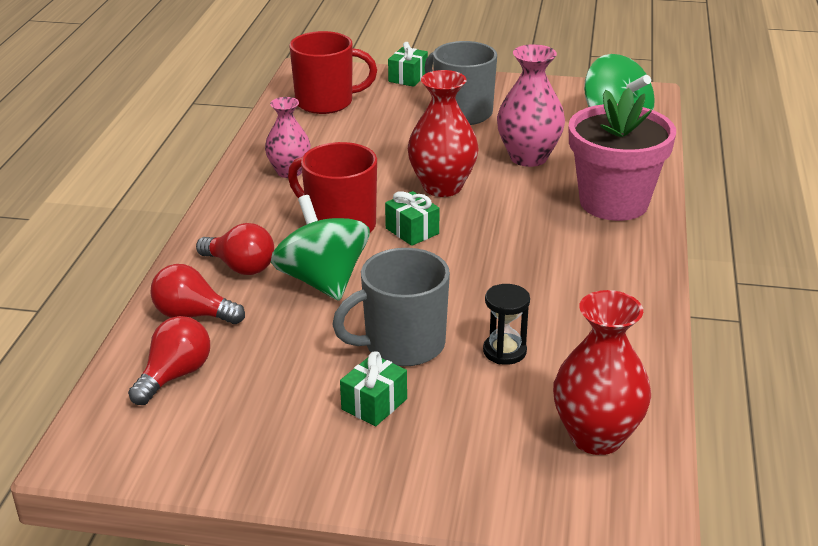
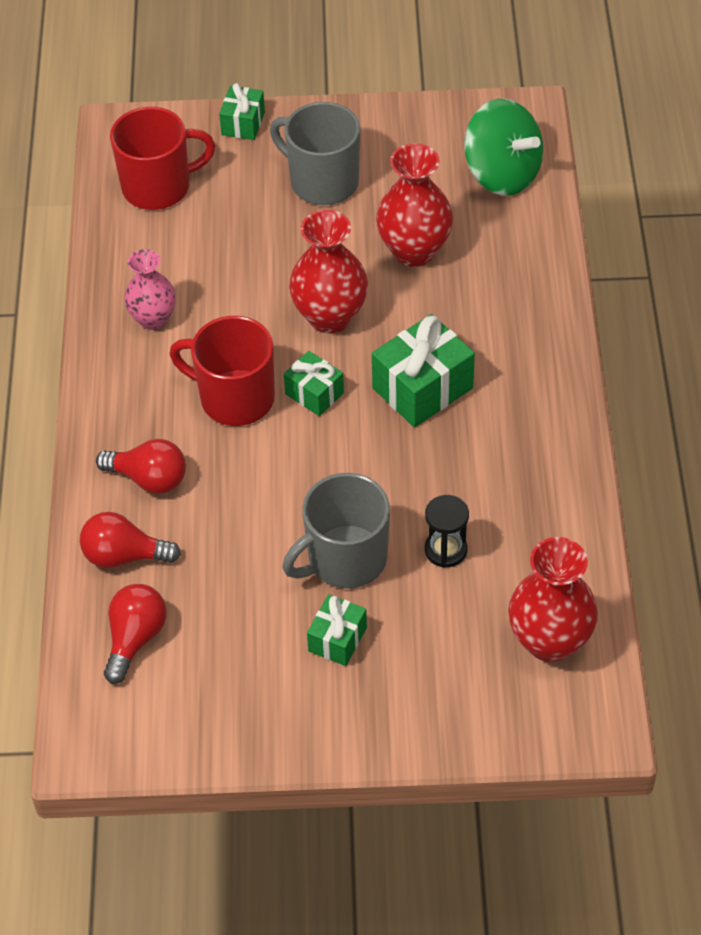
camera: 10 degrees left, 20 degrees up
green spinning top [271,195,370,301] -> none
pink vase [497,44,565,167] -> red vase [376,143,453,267]
pink flower pot [569,88,676,221] -> none
none -> green gift [372,314,475,427]

